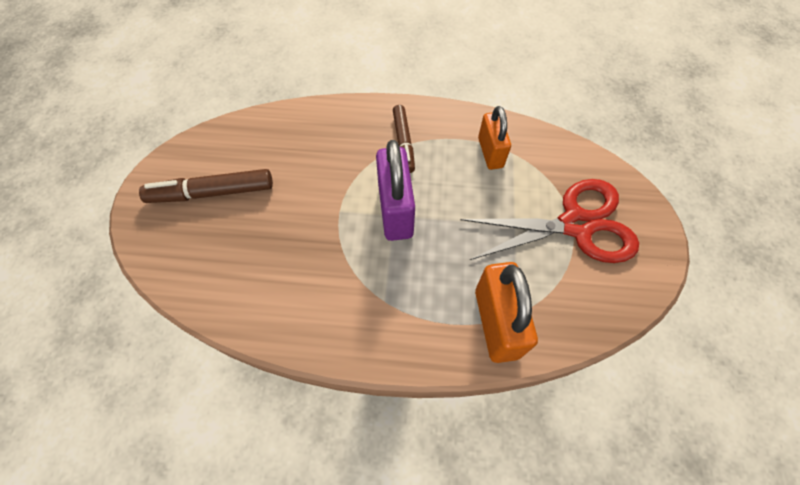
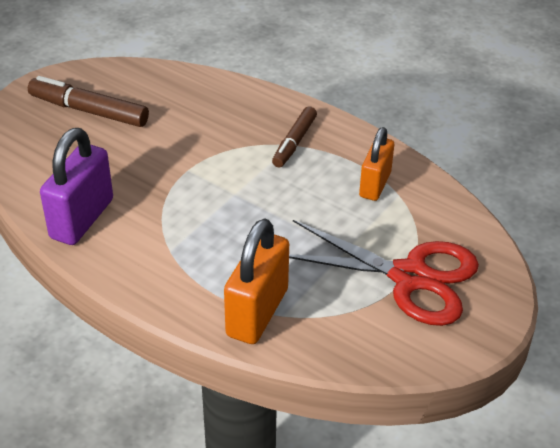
camera: 30 degrees right, 20 degrees down
purple padlock [376,140,415,241] -> purple padlock moved to [40,128,113,245]

